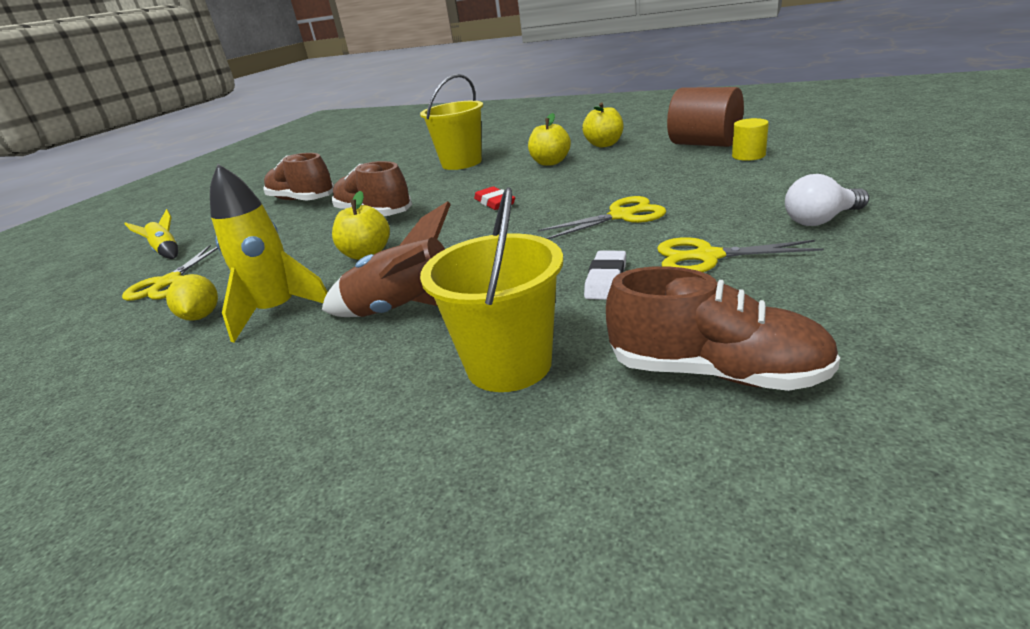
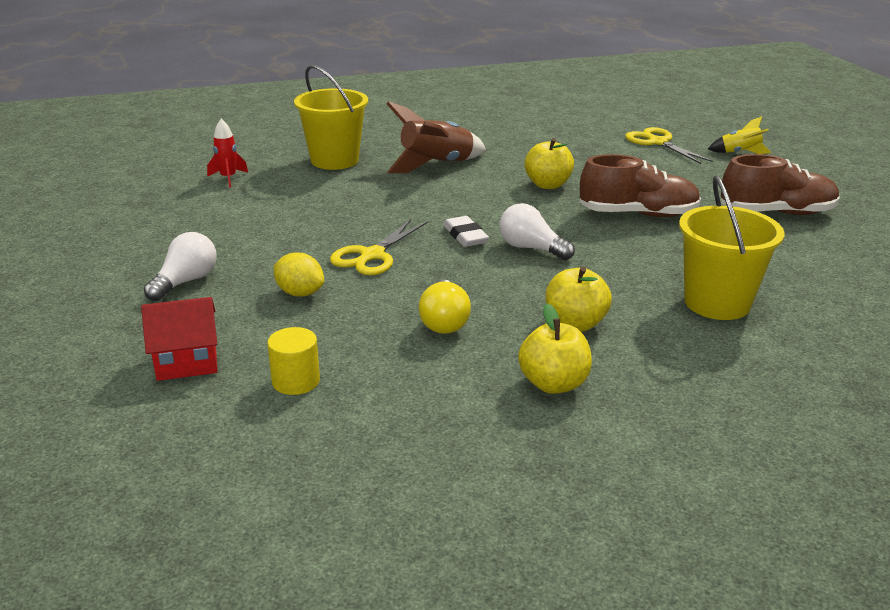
camera: 135 degrees right, 0 degrees up
yellow lemon [166,274,218,321] -> yellow lemon moved to [273,252,324,297]
yellow rocket [210,164,328,342] -> none
red eraser [474,187,515,210] -> white light bulb [499,203,575,260]
white eraser [584,251,626,300] -> white eraser moved to [443,216,489,247]
brown shoe [606,266,840,391] -> red rocket [207,119,248,188]
yellow scissors [657,237,824,272] -> none
brown cylinder [667,87,744,147] -> none
none -> red house [141,297,217,381]
none -> yellow light bulb [419,280,471,334]

